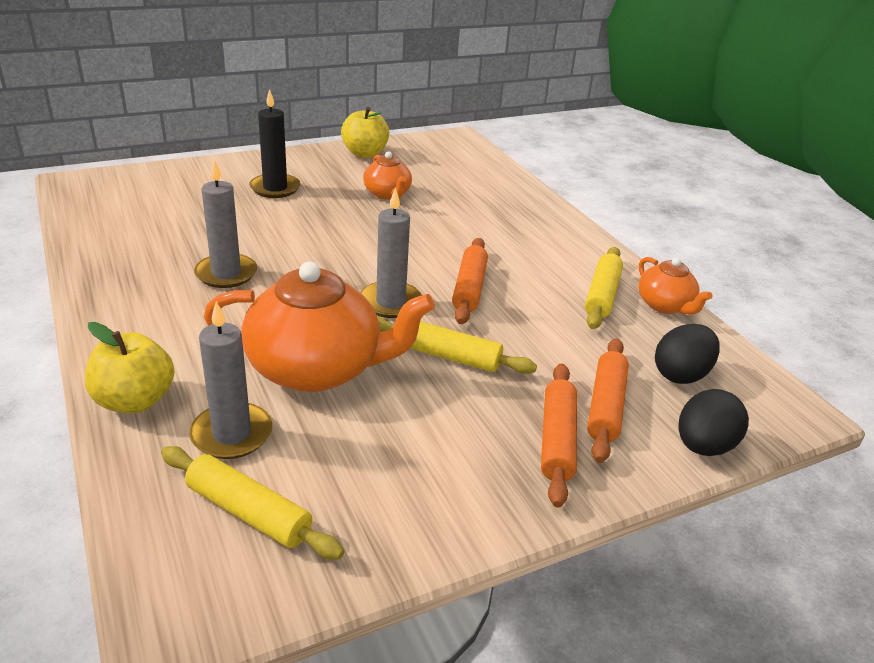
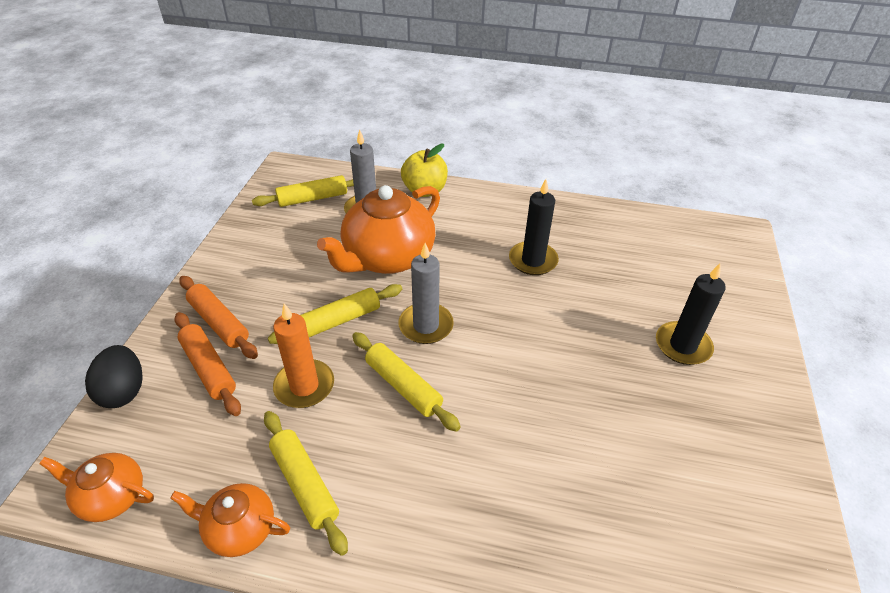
camera: 130 degrees right, 10 degrees up
grey candle [194,160,257,288] -> black candle [509,179,559,275]
yellow apple [341,107,389,158] -> none
orange teapot [363,151,412,200] -> orange teapot moved to [39,453,154,522]
orange rolling pin [452,238,488,324] -> yellow rolling pin [352,332,461,432]
black egg [655,324,720,384] -> none
none -> orange candle [273,304,334,408]

